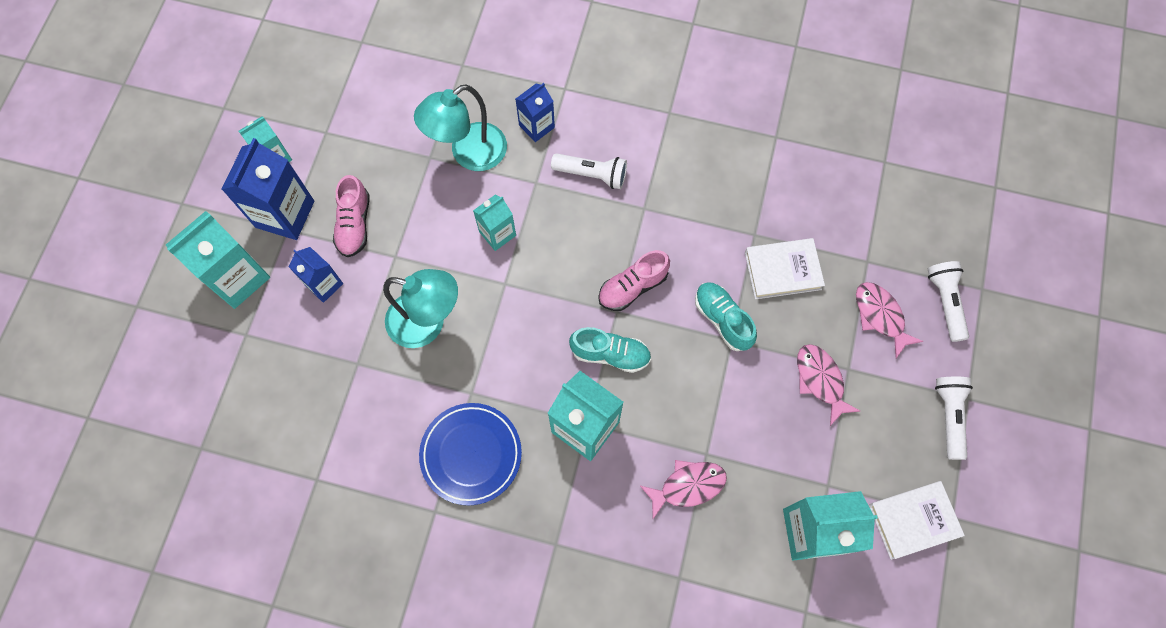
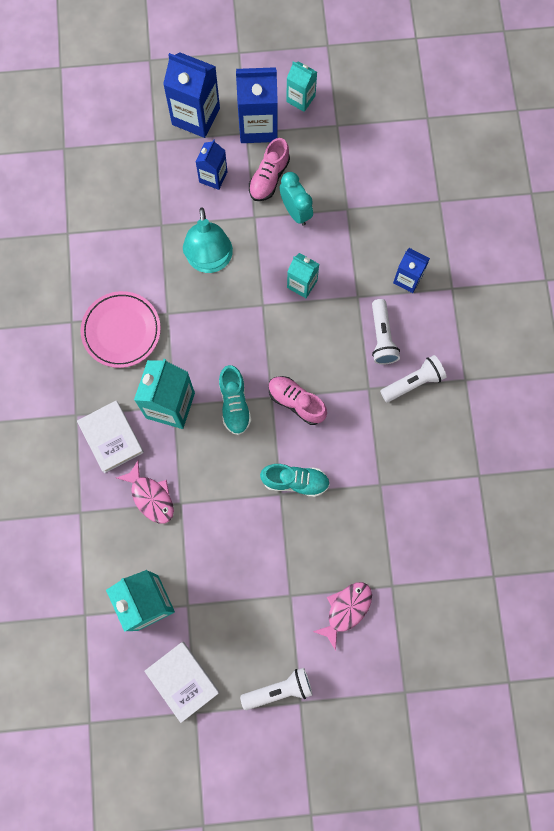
camera: 70 degrees right, 5 degrees up
turquoise carton [166,211,270,309] -> blue carton [163,52,220,138]
pink shoe [333,175,370,257] -> pink shoe turned 45 degrees counterclockwise [249,138,290,201]
turquoise lamp [414,84,507,171] -> none
blue plate [419,403,522,505] -> pink plate [81,291,161,368]
turquoise shoe [695,282,757,351] -> turquoise shoe turned 60 degrees clockwise [260,464,330,497]
white book [745,238,825,299] -> white book moved to [77,401,144,473]
pink fish [797,344,860,426] -> none
white flashlight [928,261,969,342] -> white flashlight moved to [380,355,447,402]
none -> turquoise clock [279,172,313,226]

